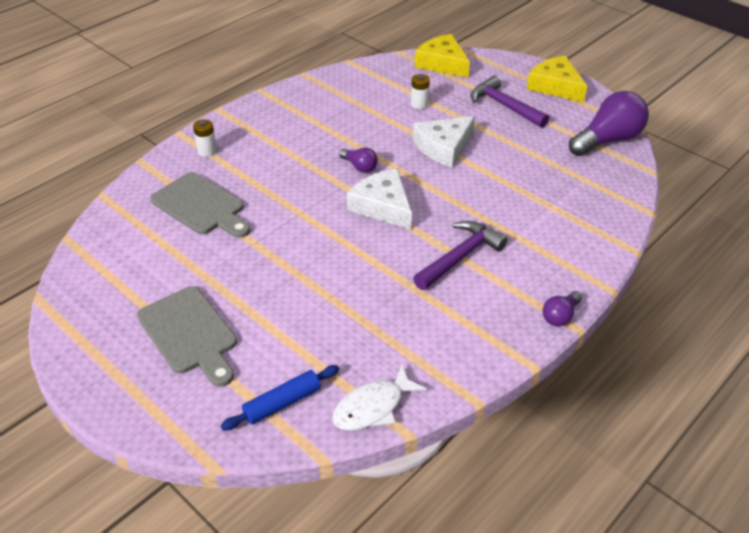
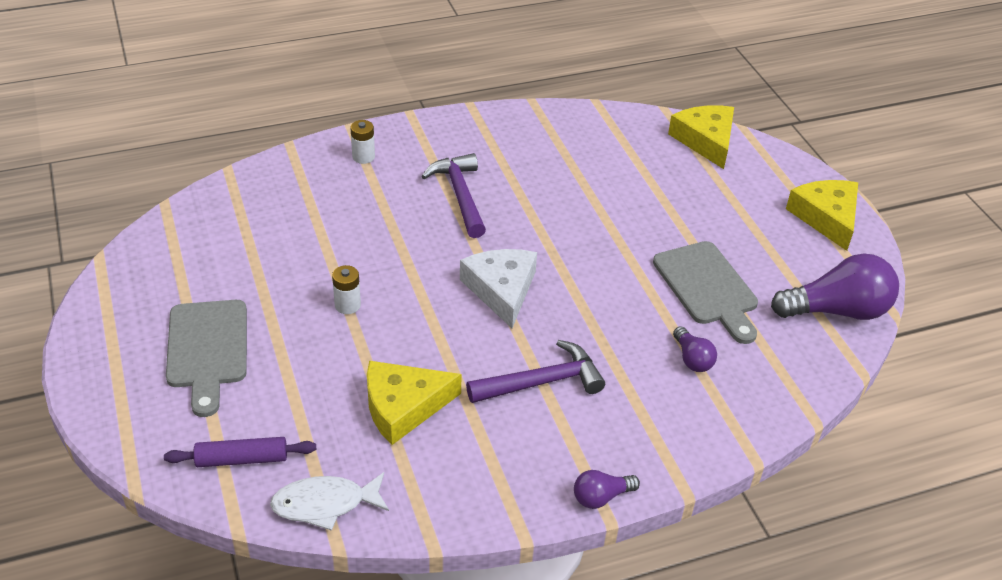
camera: 25 degrees right, 0 degrees up
grey cutting board [150,172,251,238] -> grey cutting board moved to [653,241,758,344]
blue rolling pin [221,365,339,430] -> purple rolling pin [164,437,316,467]
purple light bulb [339,147,378,173] -> purple light bulb moved to [673,326,717,372]
white battery [411,74,430,109] -> white battery moved to [332,265,361,314]
white cheese [413,116,475,168] -> none
purple hammer [470,76,549,128] -> purple hammer moved to [421,153,486,238]
none -> yellow cheese [367,361,462,445]

